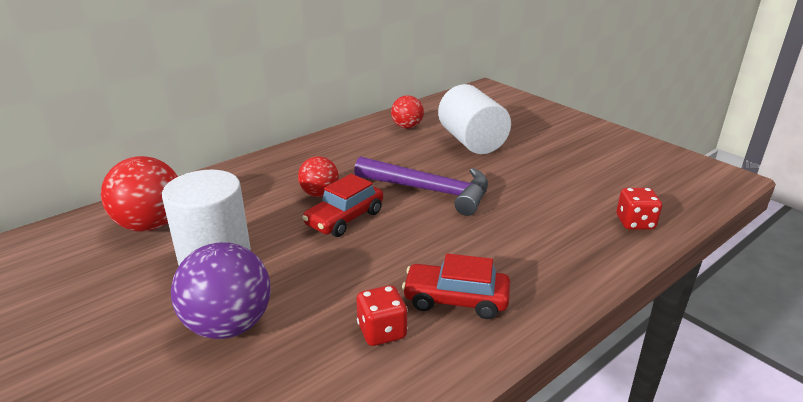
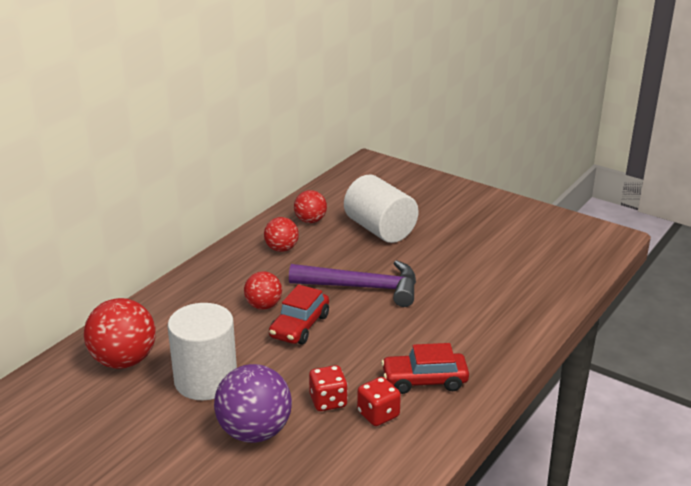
camera: 15 degrees left, 0 degrees up
red dice [616,188,662,230] -> red dice moved to [309,365,348,411]
none -> red ball [264,217,299,252]

